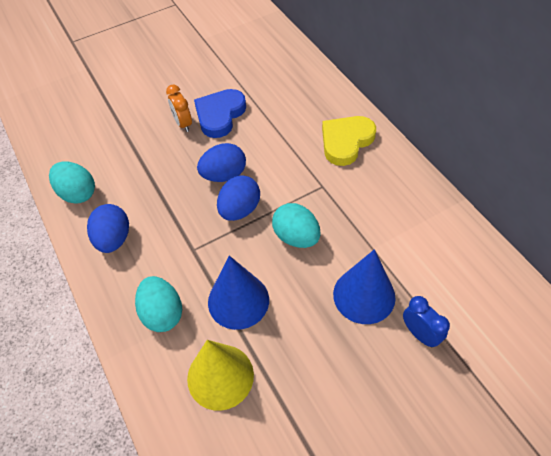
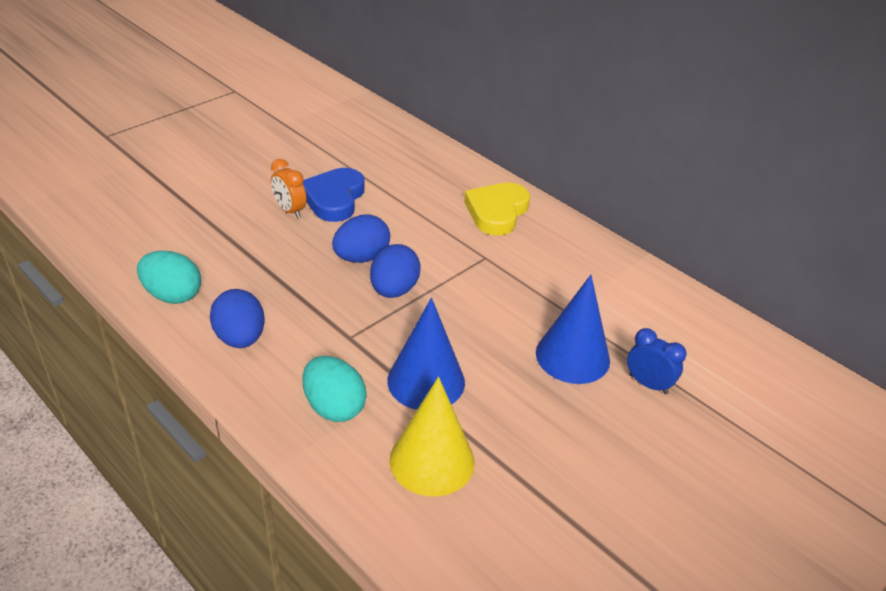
camera: 20 degrees left, 15 degrees down
turquoise egg [272,203,321,248] -> none

